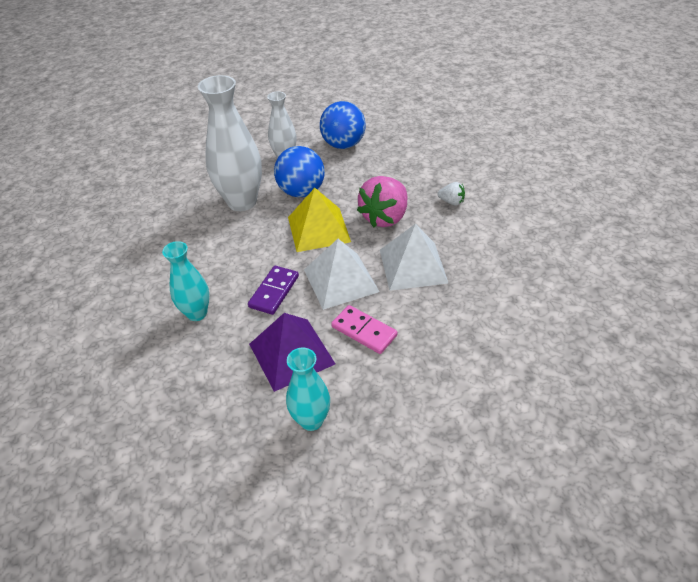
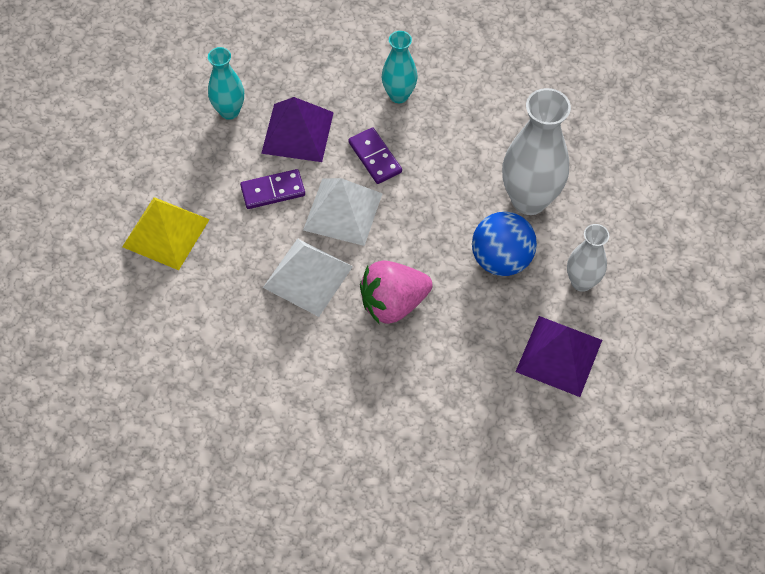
camera: 125 degrees right, 15 degrees up
yellow pyramid [288,188,351,252] -> yellow pyramid moved to [122,197,210,270]
blue ball [320,101,366,149] -> purple pyramid [516,316,602,397]
pink domino [331,305,398,354] -> purple domino [240,169,305,209]
pink strawberry [357,176,407,227] -> pink strawberry turned 90 degrees counterclockwise [360,260,432,324]
white strawberry [437,182,465,206] -> none

